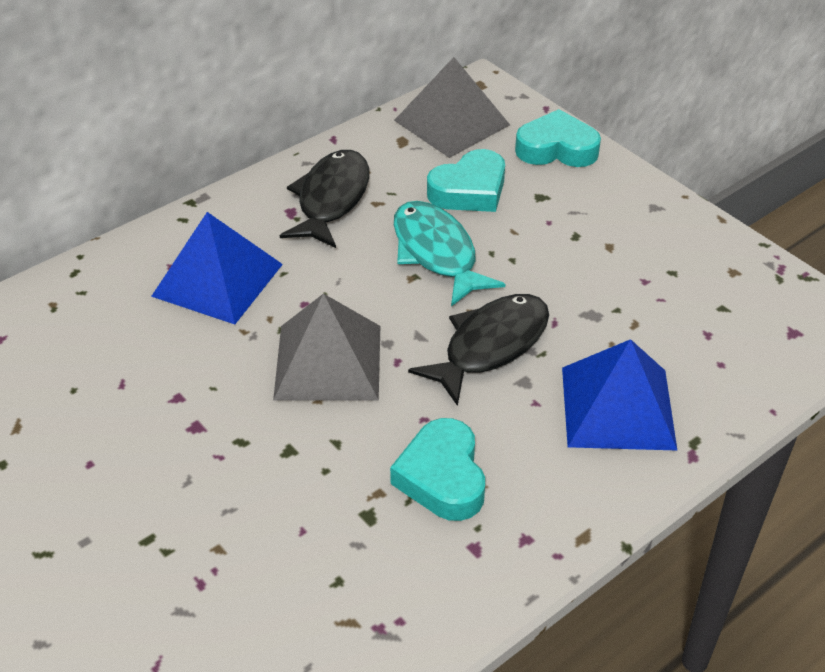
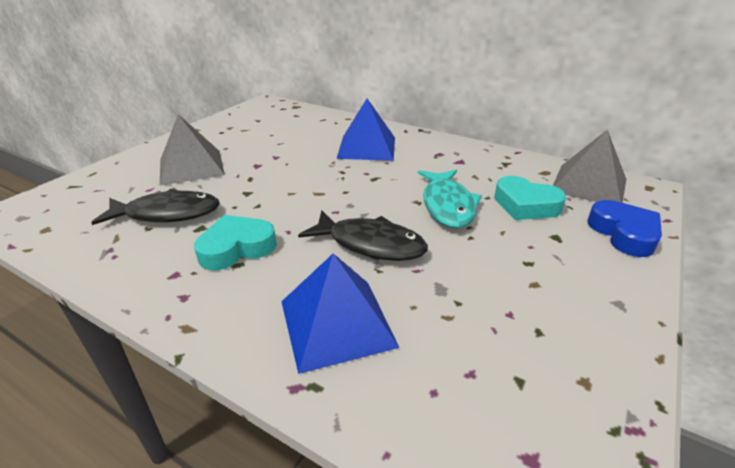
camera: 70 degrees right, 10 degrees down
grey pyramid [273,293,380,400] -> grey pyramid moved to [160,114,225,185]
black fish [280,150,369,248] -> black fish moved to [91,189,220,225]
turquoise fish [394,201,505,306] -> turquoise fish turned 135 degrees clockwise [418,170,482,228]
turquoise heart [515,109,601,167] -> blue heart [587,200,662,257]

